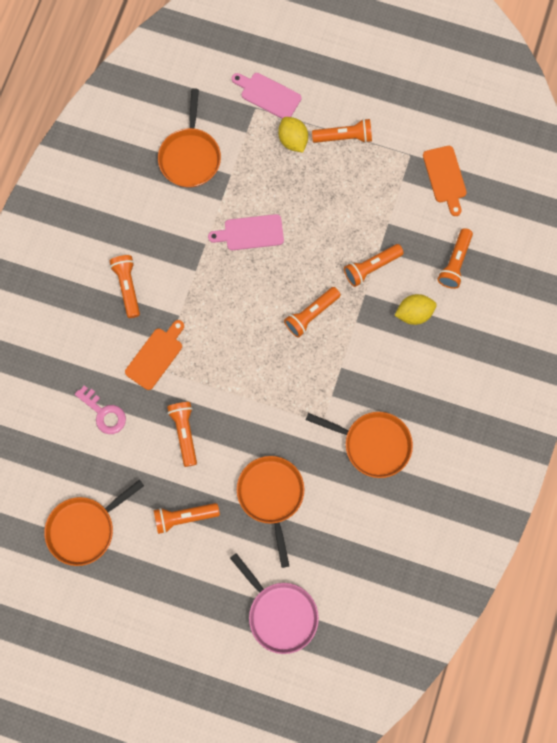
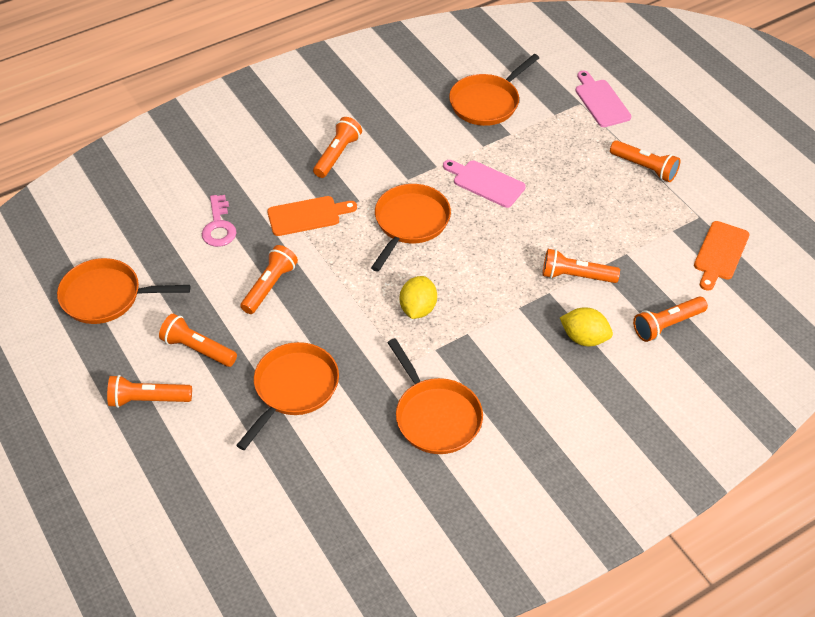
camera: 40 degrees right, 25 degrees down
pink pan [230,553,319,654] -> none
yellow lemon [278,117,308,152] -> yellow lemon moved to [400,276,437,319]
orange flashlight [284,287,341,338] -> orange flashlight moved to [107,375,192,408]
none -> orange pan [371,184,451,272]

